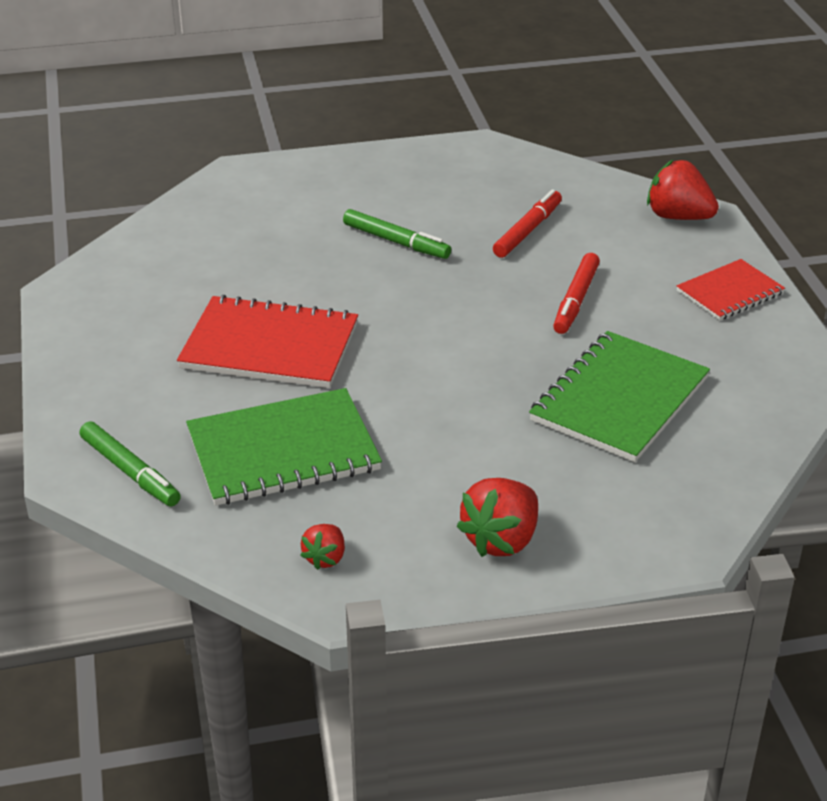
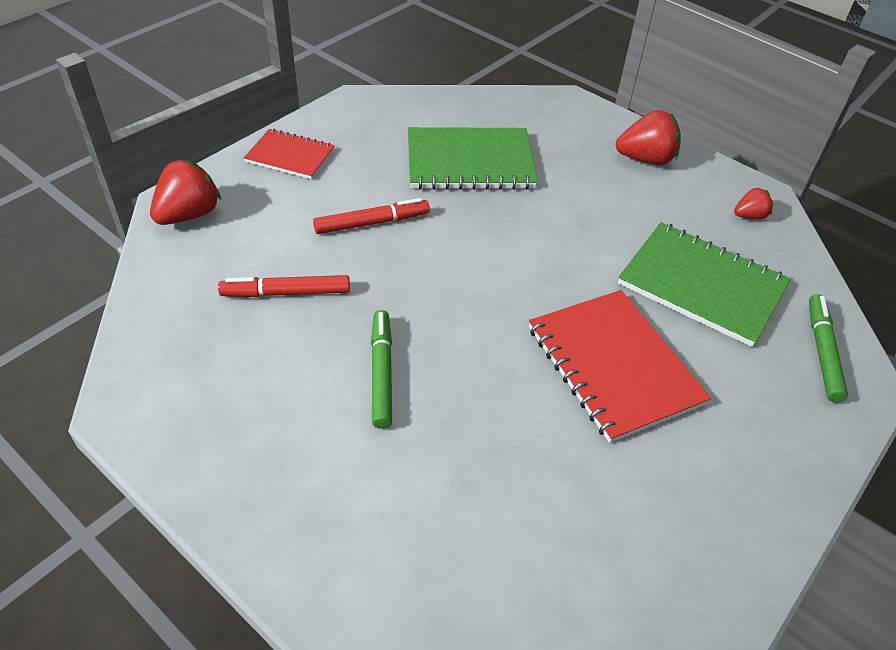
camera: 130 degrees left, 10 degrees up
red strawberry [647,160,719,220] -> red strawberry turned 135 degrees counterclockwise [150,159,221,225]

